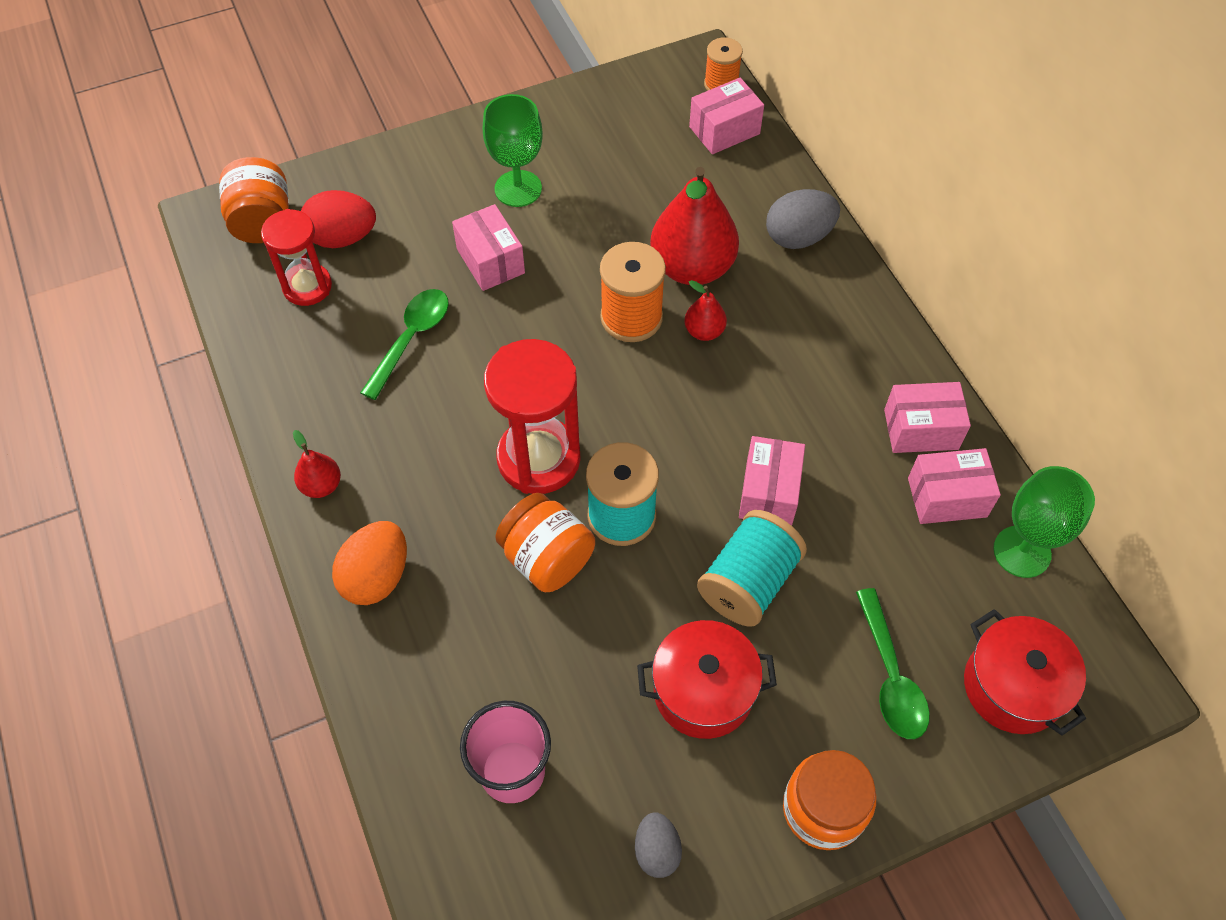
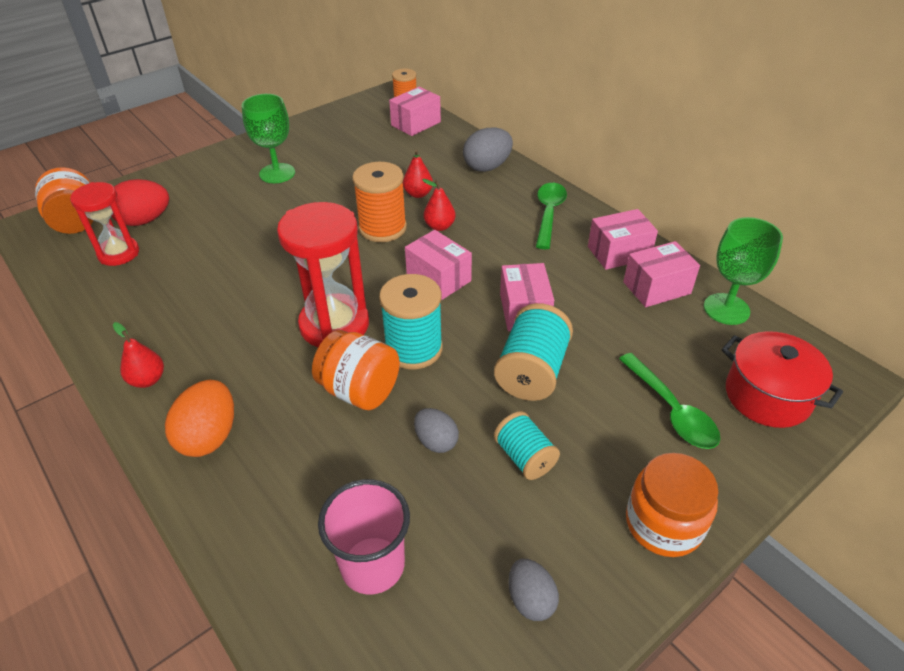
camera: 15 degrees left, 15 degrees down
green spoon [360,289,449,400] -> green spoon moved to [536,183,567,249]
pink box [452,204,525,291] -> pink box moved to [405,230,472,300]
red pot [637,620,777,739] -> turquoise spool [494,411,560,480]
red pear [650,167,739,285] -> red pear [403,150,433,198], size x0.47
none -> grey egg [414,408,459,453]

